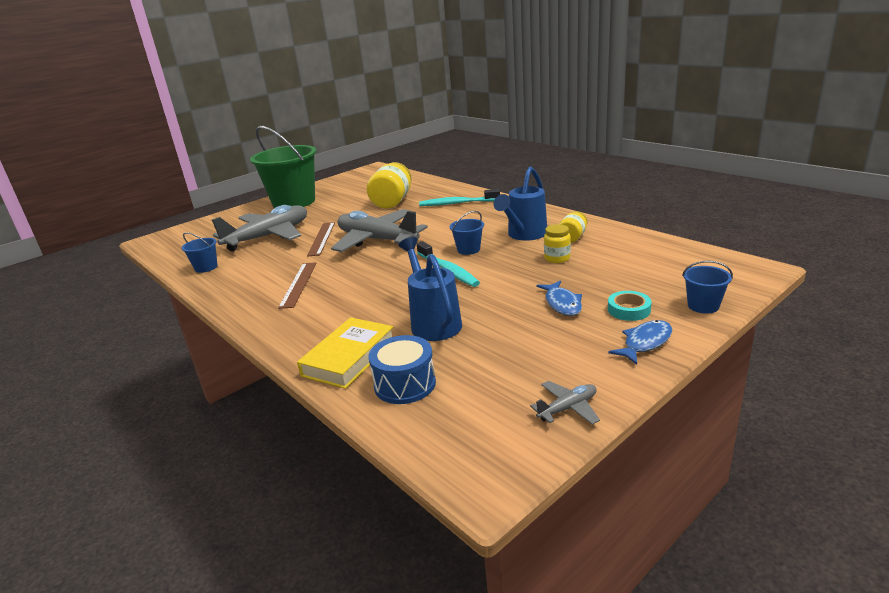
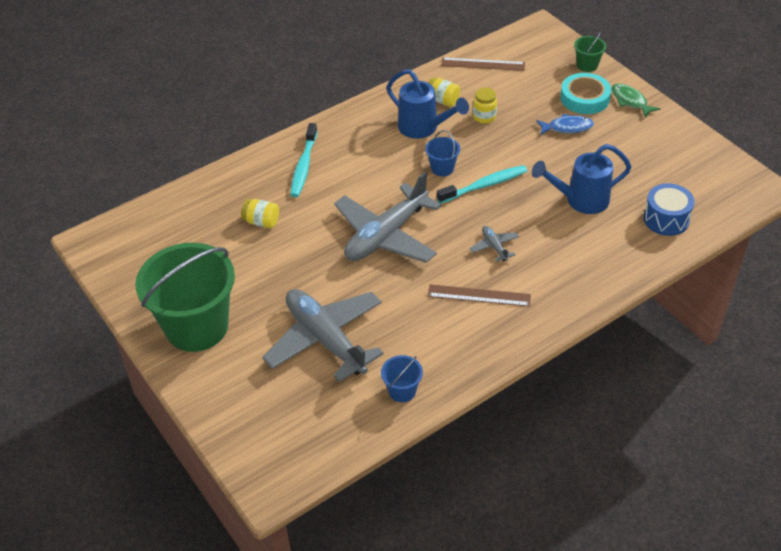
camera: 85 degrees left, 20 degrees up
yellow book [297,317,393,389] -> none
brown ruler [307,222,335,256] -> brown ruler moved to [441,57,525,71]
yellow jar [367,162,412,208] -> yellow jar [241,199,279,228], size x0.54
grey plane [530,381,600,425] -> grey plane moved to [470,226,519,262]
turquoise tape [608,291,652,321] -> turquoise tape [560,73,611,114], size x1.59
blue fish [608,320,672,365] -> green fish [611,84,661,118]
blue bucket [682,261,733,314] -> green bucket [574,32,606,72]

